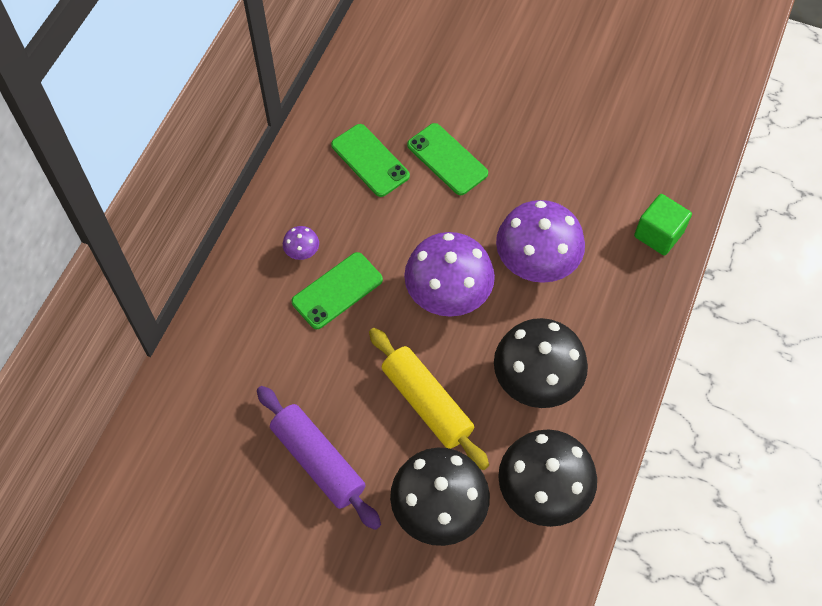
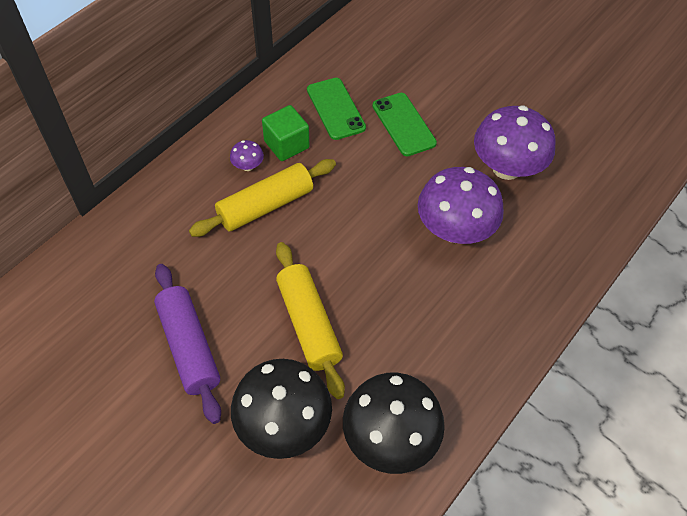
camera: 15 degrees right, 5 degrees down
green phone [292,252,383,329] -> yellow rolling pin [189,159,336,237]
purple mushroom [404,232,495,317] -> purple mushroom moved to [474,105,556,180]
black mushroom [494,318,588,408] -> none
green cube [634,194,692,255] -> green cube moved to [262,105,309,161]

